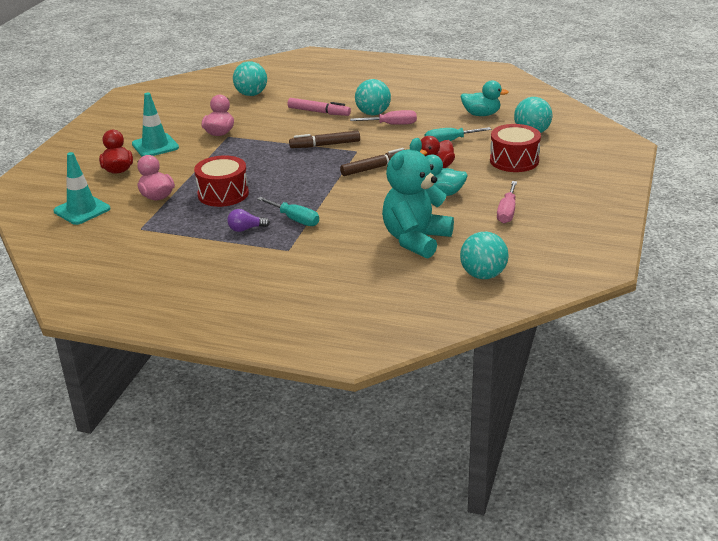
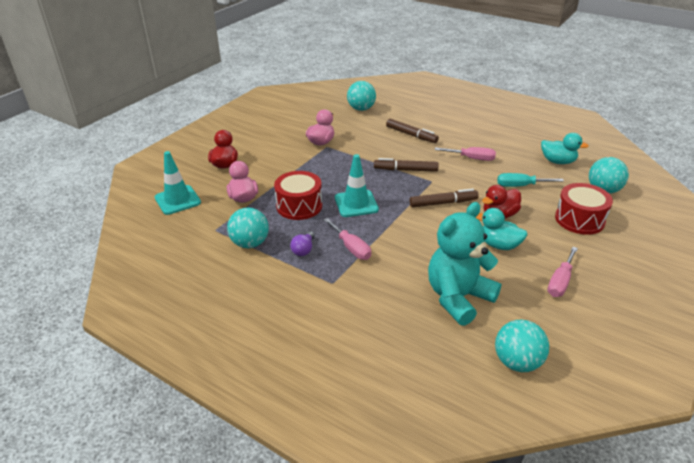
camera: 15 degrees right, 5 degrees up
turquoise traffic cone [132,93,179,157] -> turquoise traffic cone moved to [335,154,379,217]
purple light bulb [227,209,270,232] -> purple light bulb turned 75 degrees counterclockwise [290,231,315,256]
turquoise screwdriver [257,197,319,226] -> pink screwdriver [324,218,371,260]
pink marker [287,98,351,116] -> brown marker [386,119,439,143]
turquoise ball [355,79,391,115] -> turquoise ball moved to [227,207,269,248]

